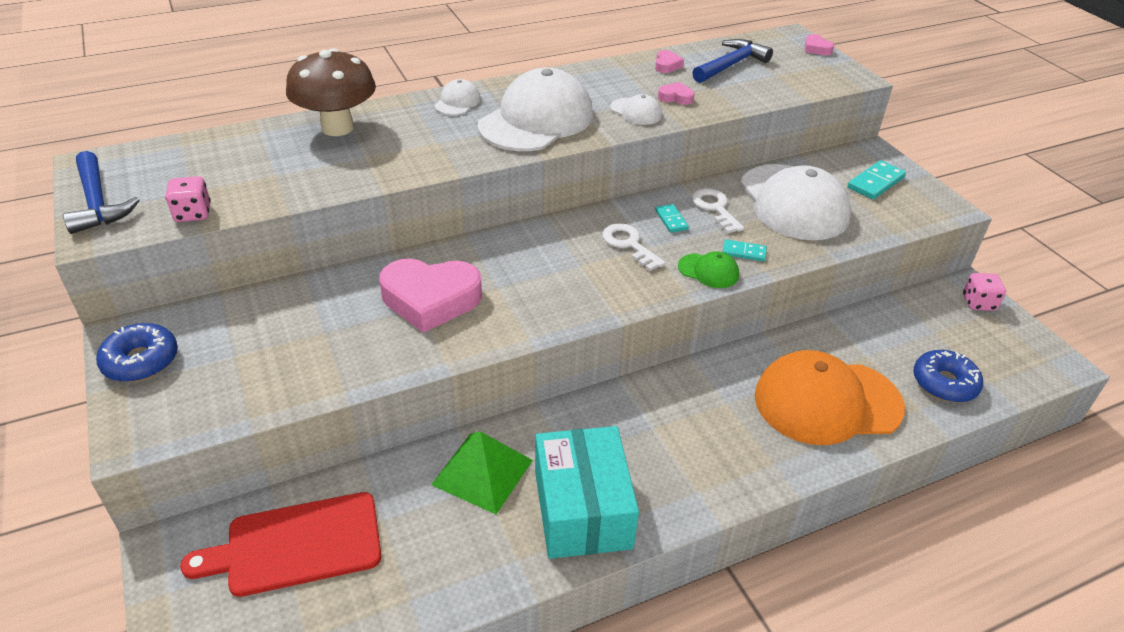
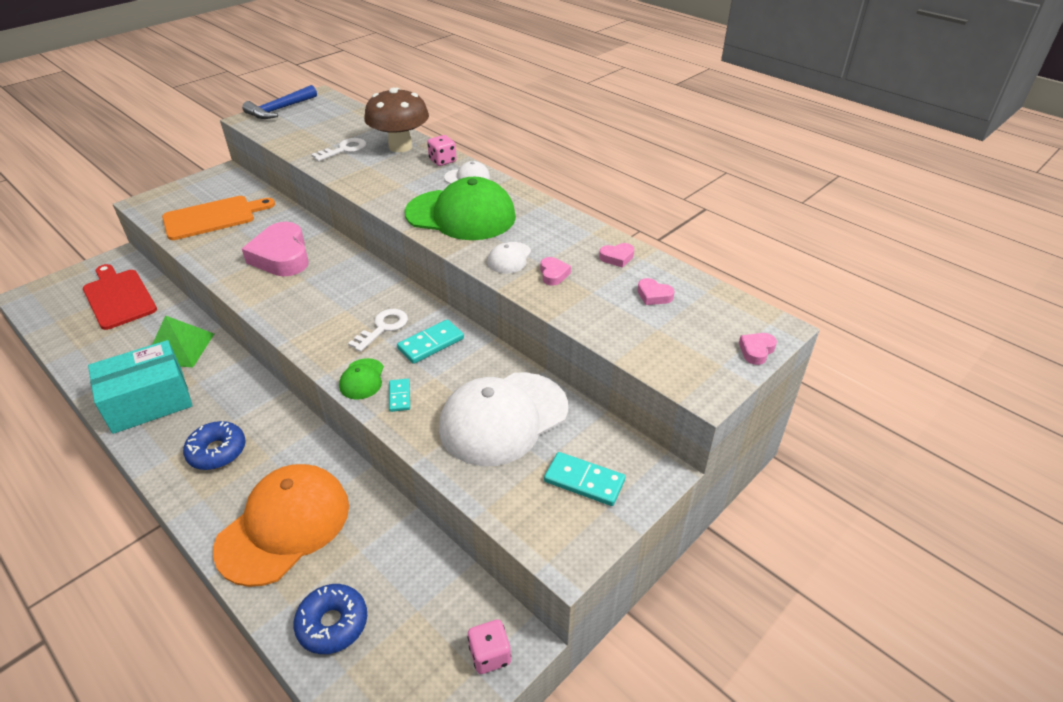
camera: 70 degrees right, 0 degrees up
blue donut [96,323,178,382] -> blue donut moved to [183,421,246,470]
pink dice [165,176,211,222] -> pink dice moved to [427,135,457,166]
white cap [478,68,593,151] -> green cap [405,177,516,240]
turquoise domino [655,204,689,233] -> turquoise domino [397,319,464,364], size x1.62
blue hammer [692,39,773,83] -> pink heart [637,278,675,305]
white key [692,188,744,233] -> white key moved to [311,138,367,161]
orange cap [755,350,905,445] -> orange cap turned 60 degrees clockwise [213,464,349,587]
none -> orange cutting board [162,196,275,240]

